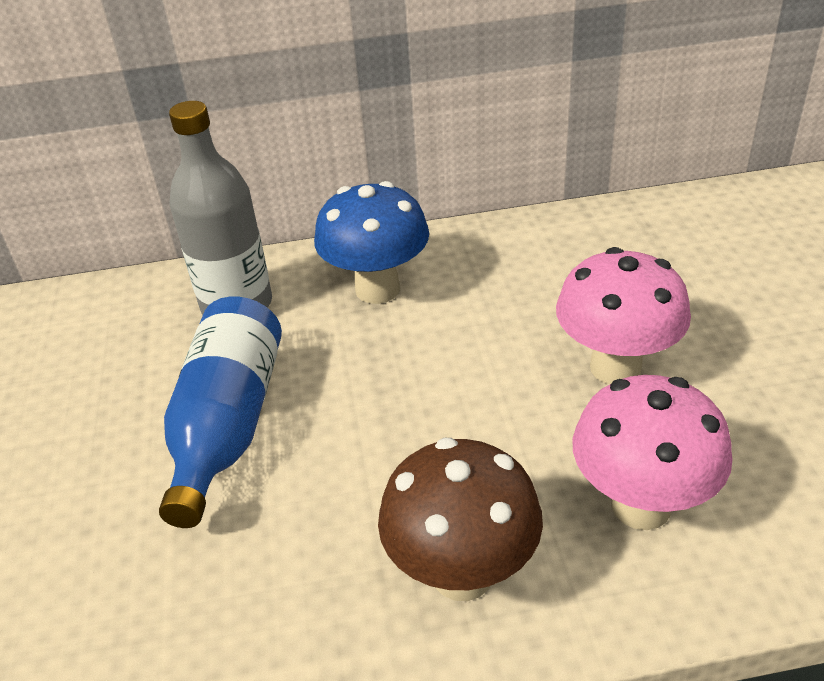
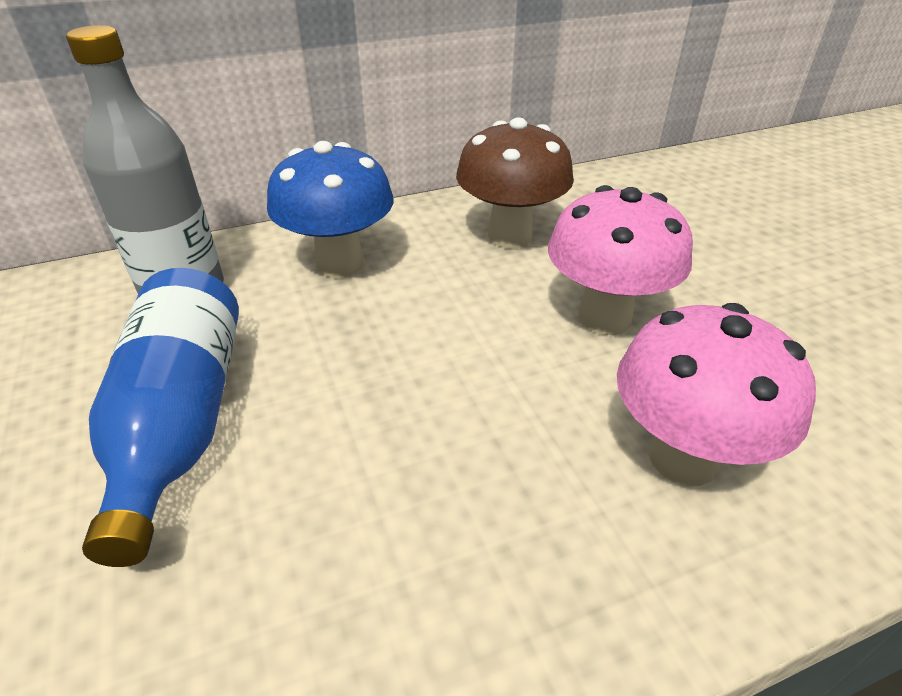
camera: 15 degrees left, 0 degrees up
brown mushroom [378,438,543,601] -> brown mushroom moved to [456,117,574,248]

